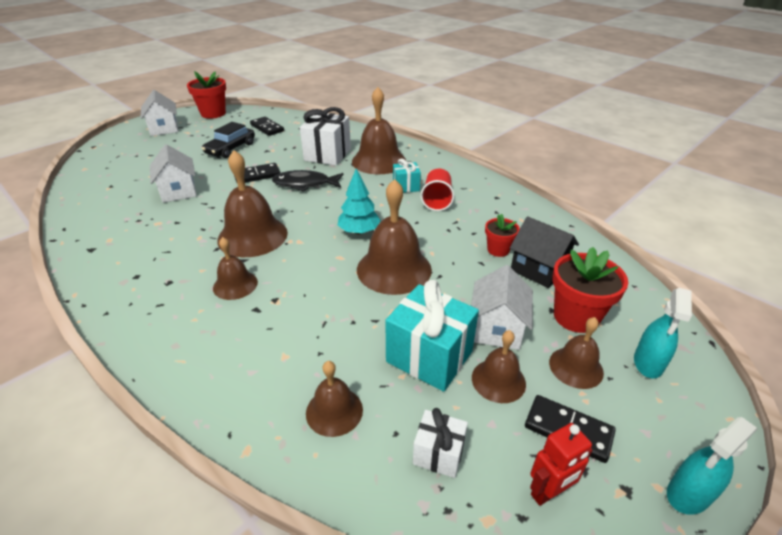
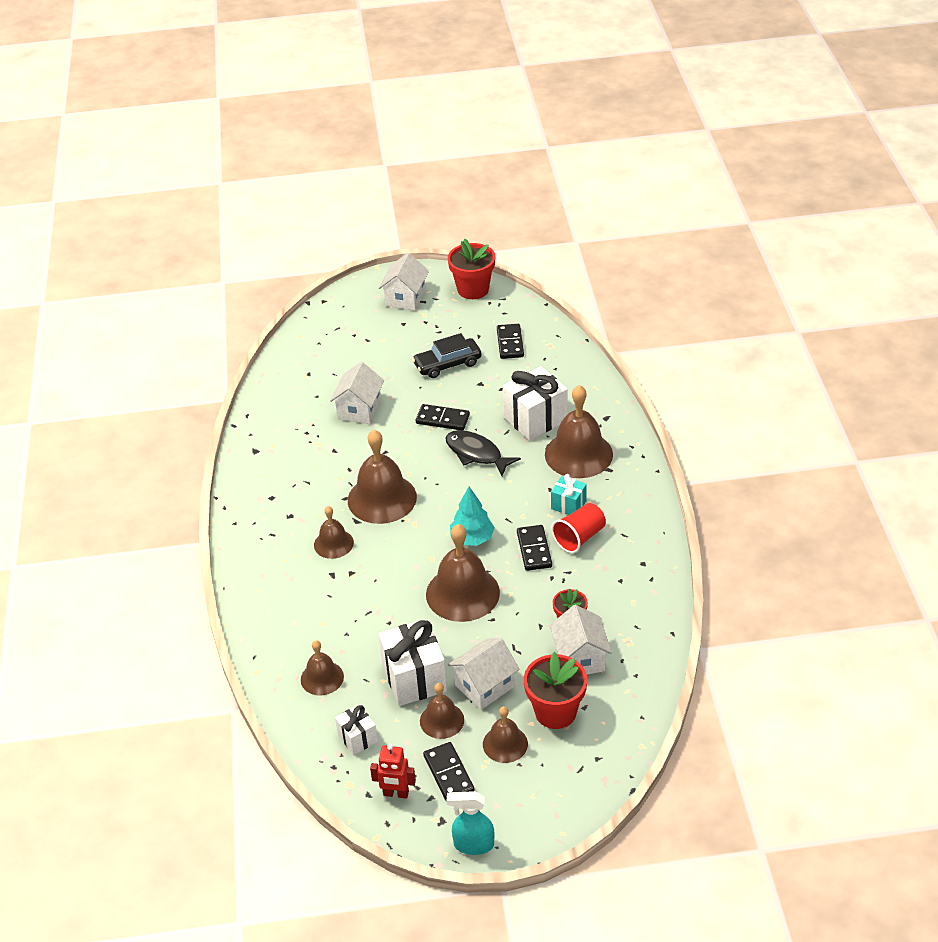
camera: 40 degrees right, 5 degrees up
turquoise gift [385,280,479,392] -> white gift [378,619,447,706]
black house [510,216,579,288] -> white house [550,605,612,675]
turquoise spray bottle [634,288,692,378] -> none
none -> black domino [517,525,552,571]

